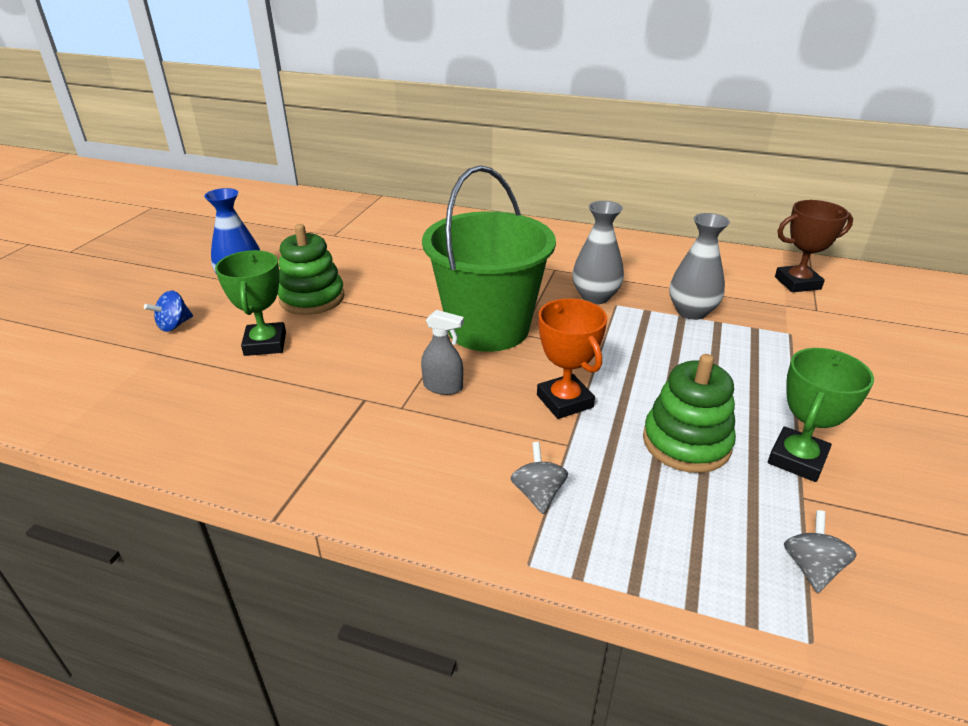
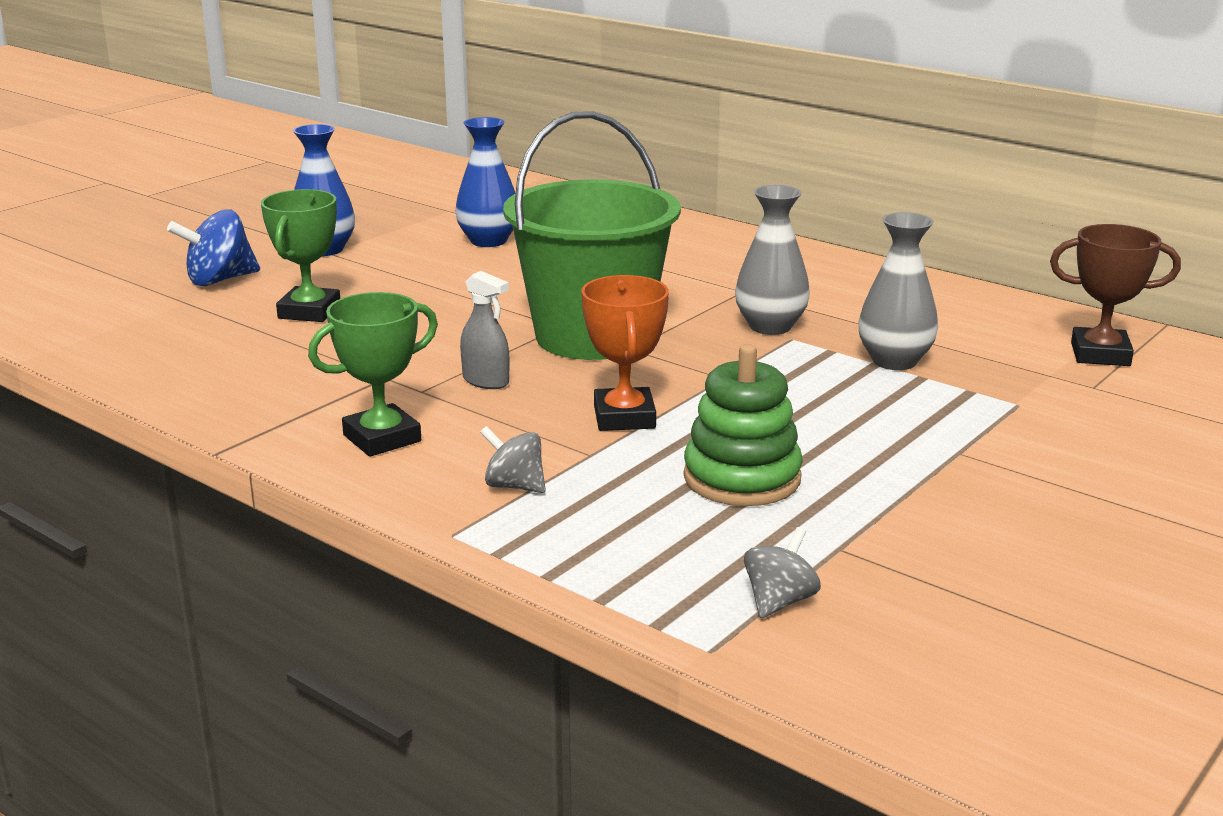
camera: 20 degrees right, 10 degrees down
blue spinning top [144,291,193,332] -> blue spinning top [167,210,260,286], size x1.58
green stacking toy [278,224,345,315] -> none
grey spinning top [511,442,568,514] -> grey spinning top turned 75 degrees counterclockwise [480,426,546,493]
green trophy [768,348,874,482] -> green trophy moved to [308,292,438,457]
none -> blue vase [455,117,515,247]

